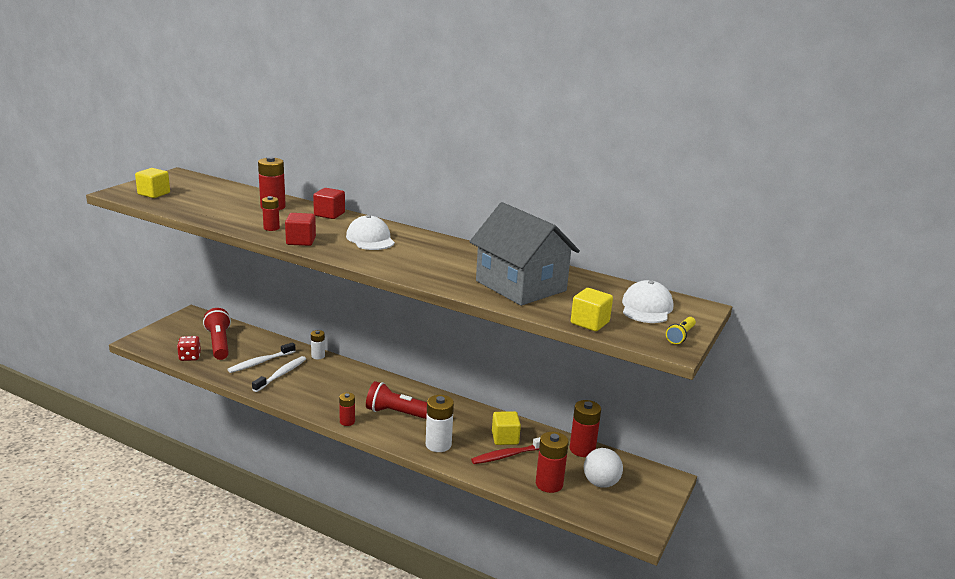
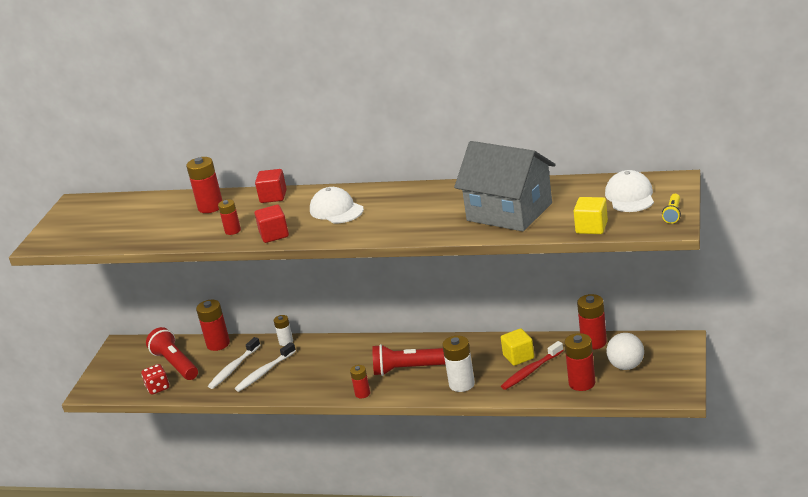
camera: 10 degrees left, 5 degrees up
yellow cube [135,168,170,198] -> none
white toothbrush [252,356,306,392] -> white toothbrush turned 150 degrees counterclockwise [235,342,296,392]
none -> red battery [196,300,230,351]

